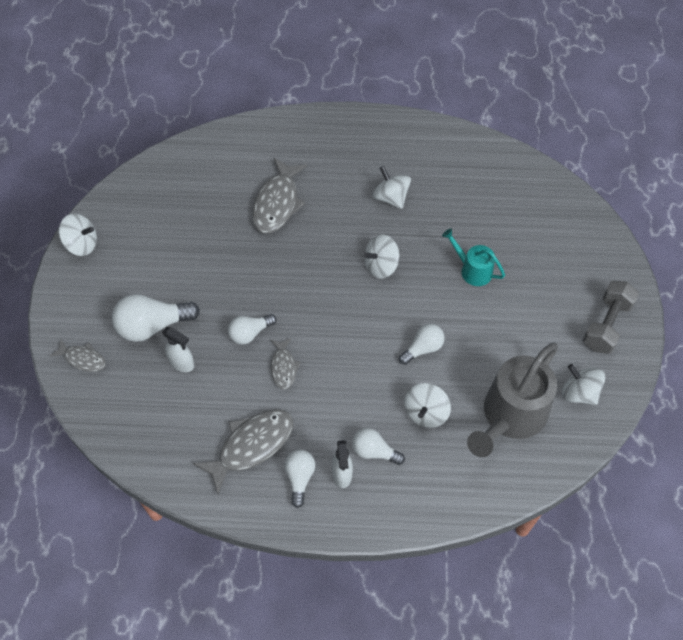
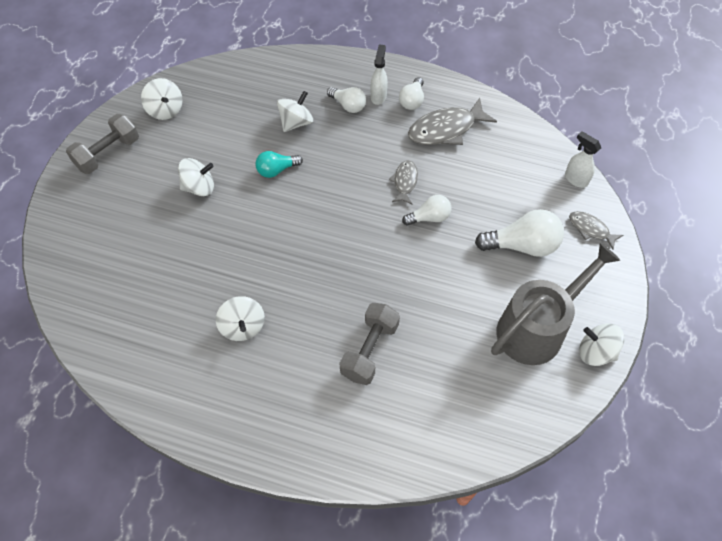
camera: 165 degrees left, 0 degrees up
white spray bottle [162,327,195,372] -> white spray bottle moved to [565,131,601,188]
grey fish [252,158,307,233] -> grey dumbbell [339,303,400,385]
white spinning top [364,235,399,279] -> white spinning top moved to [178,158,214,196]
white light bulb [399,324,444,365] -> turquoise light bulb [255,151,303,178]
turquoise watering can [442,229,505,286] -> none
grey watering can [467,342,558,457] -> grey watering can moved to [491,243,621,365]

